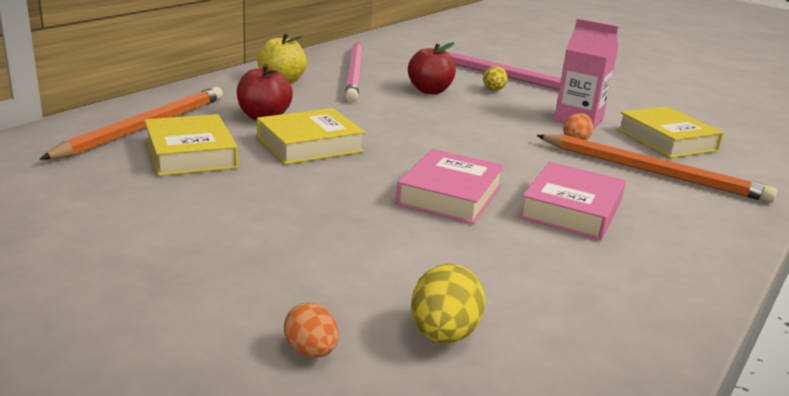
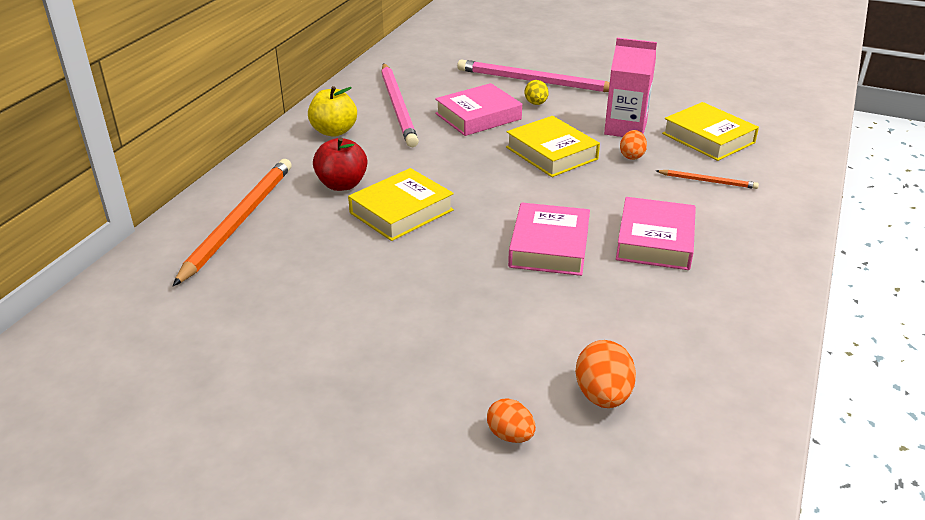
camera: 10 degrees left, 10 degrees up
yellow book [144,114,238,176] -> yellow book moved to [506,116,600,177]
red apple [408,42,456,94] -> pink book [435,83,522,136]
yellow egg [411,264,486,344] -> orange egg [576,340,636,408]
orange pencil [536,134,777,203] -> orange pencil [656,170,759,189], size x0.47

